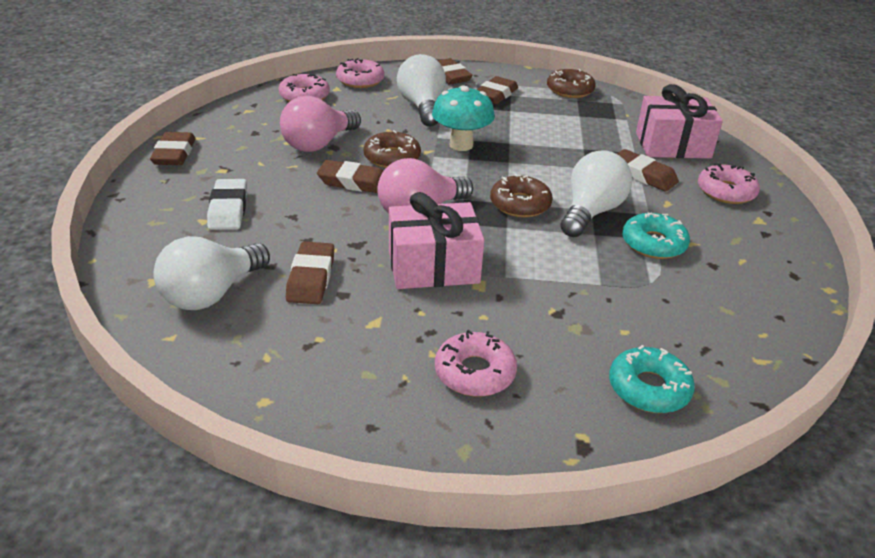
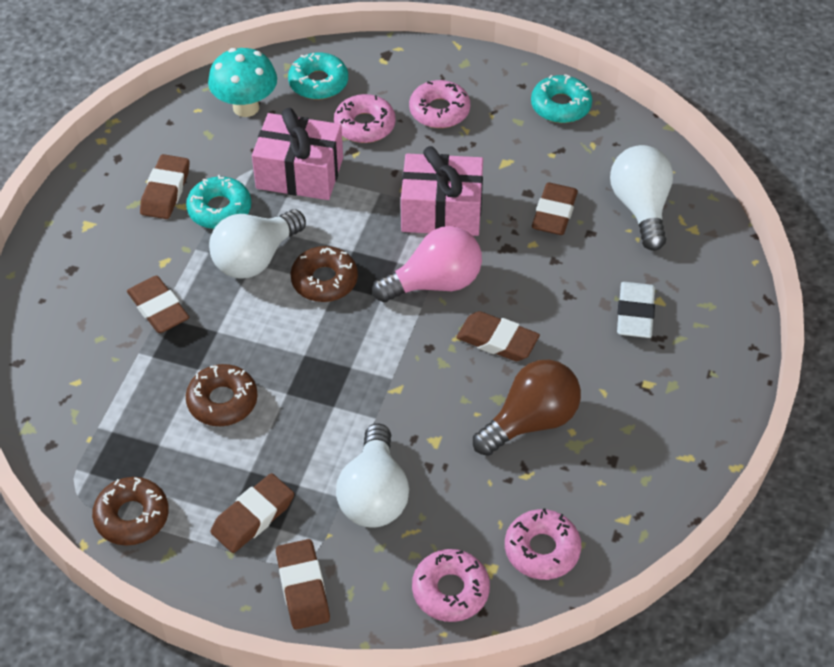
camera: 165 degrees left, 15 degrees up
brown eraser [150,132,195,165] -> brown eraser moved to [140,154,189,219]
white light bulb [153,236,270,310] -> white light bulb turned 60 degrees counterclockwise [610,145,673,251]
pink light bulb [280,96,361,152] -> brown light bulb [473,359,581,456]
brown donut [364,130,421,168] -> brown donut moved to [186,364,258,426]
turquoise mushroom [432,85,495,151] -> turquoise mushroom moved to [208,48,277,117]
pink gift [636,84,723,159] -> pink gift moved to [252,108,343,200]
pink donut [698,164,760,204] -> pink donut moved to [334,94,396,143]
none -> turquoise donut [531,74,592,123]

